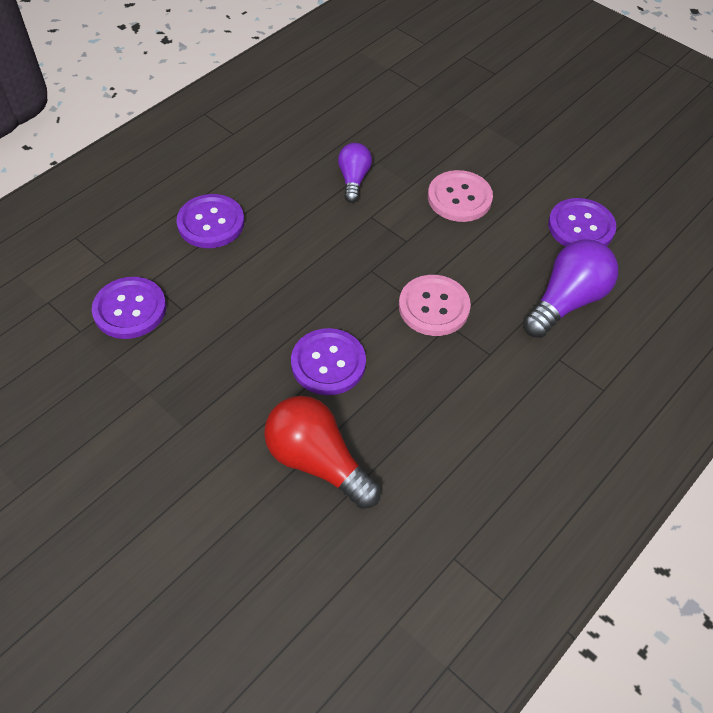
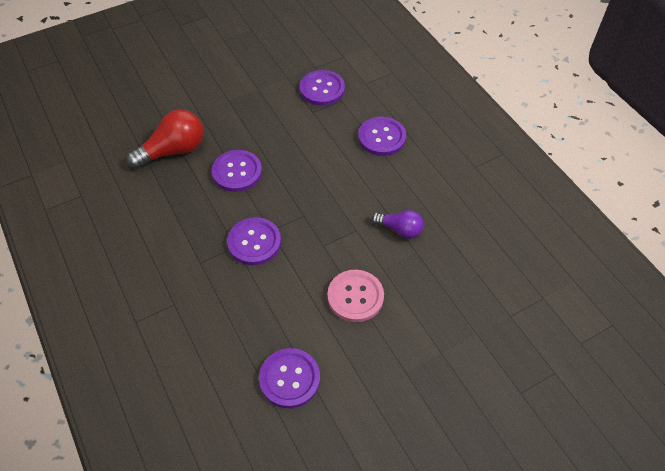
camera: 110 degrees right, 0 degrees up
pink button [399,275,471,336] -> purple button [227,217,281,265]
purple light bulb [523,239,618,338] -> none

